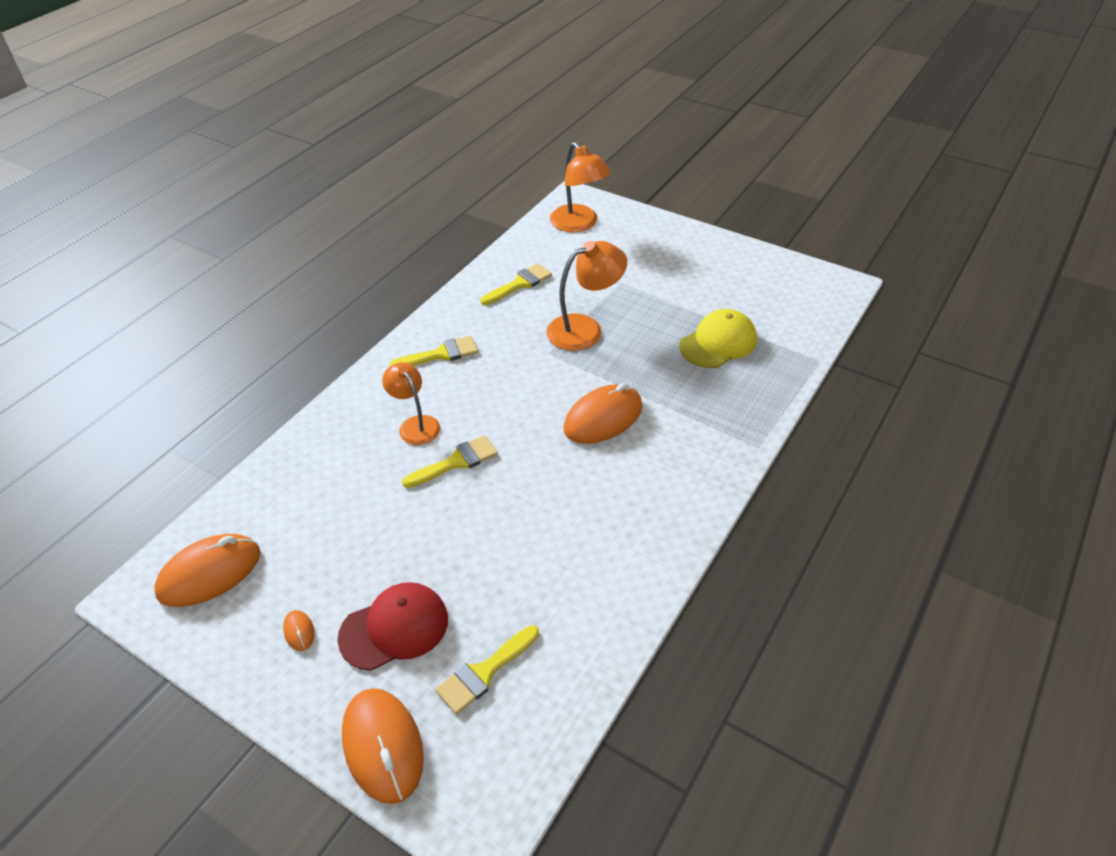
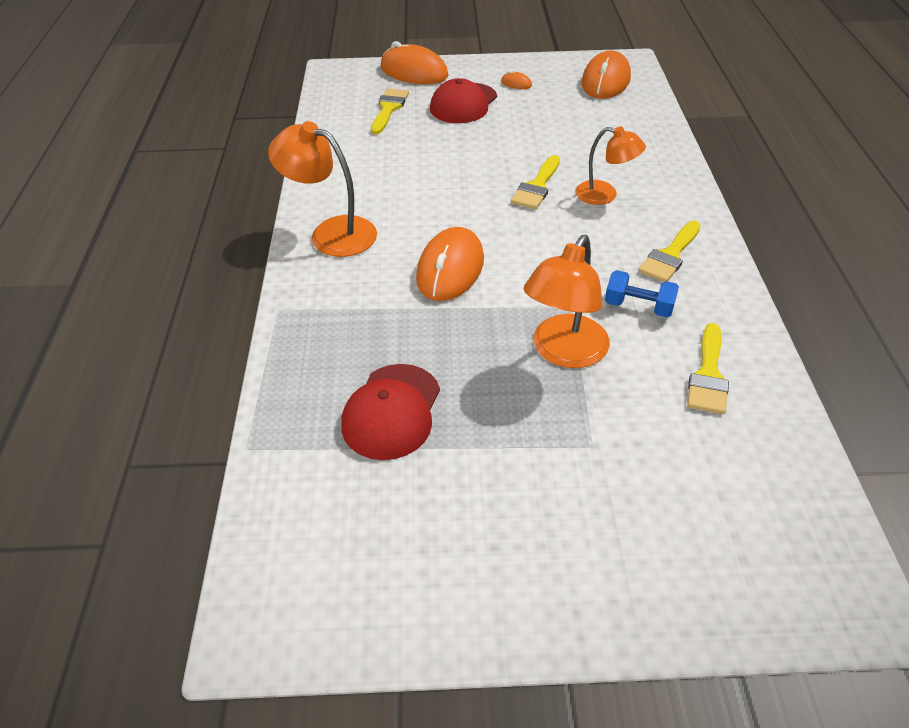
camera: 145 degrees right, 0 degrees up
orange lamp [550,142,611,233] -> orange lamp moved to [268,121,377,257]
yellow cap [679,309,757,368] -> red cap [341,364,440,460]
none -> blue dumbbell [605,270,679,317]

